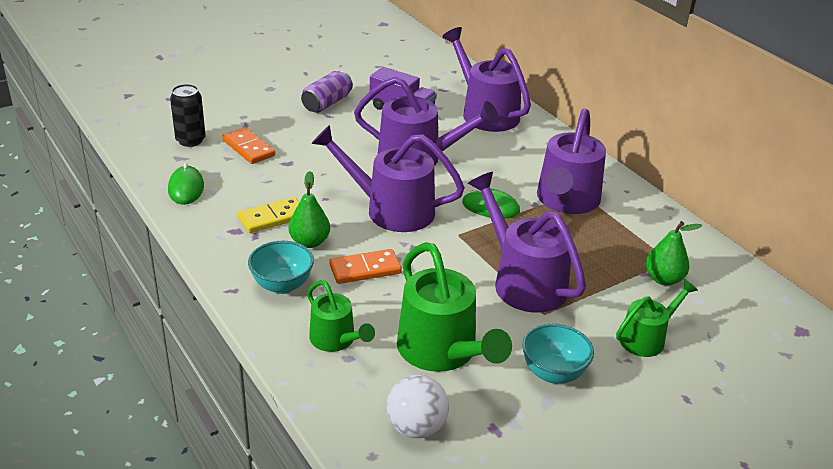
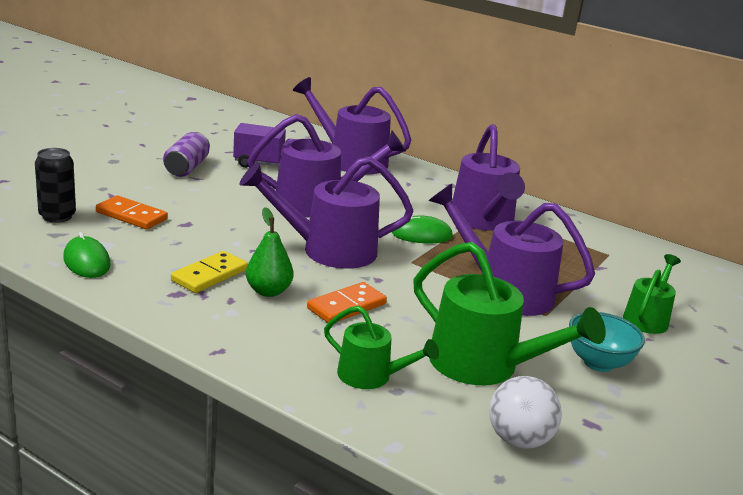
camera: 25 degrees left, 10 degrees down
turquoise bowl [248,241,314,294] -> none
green pear [646,221,702,286] -> none

